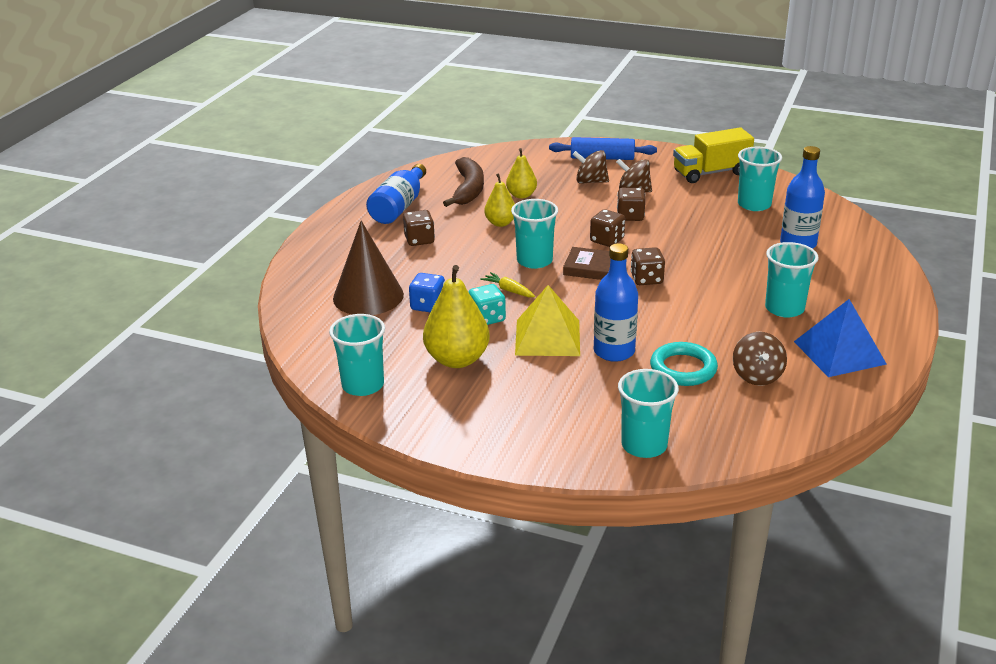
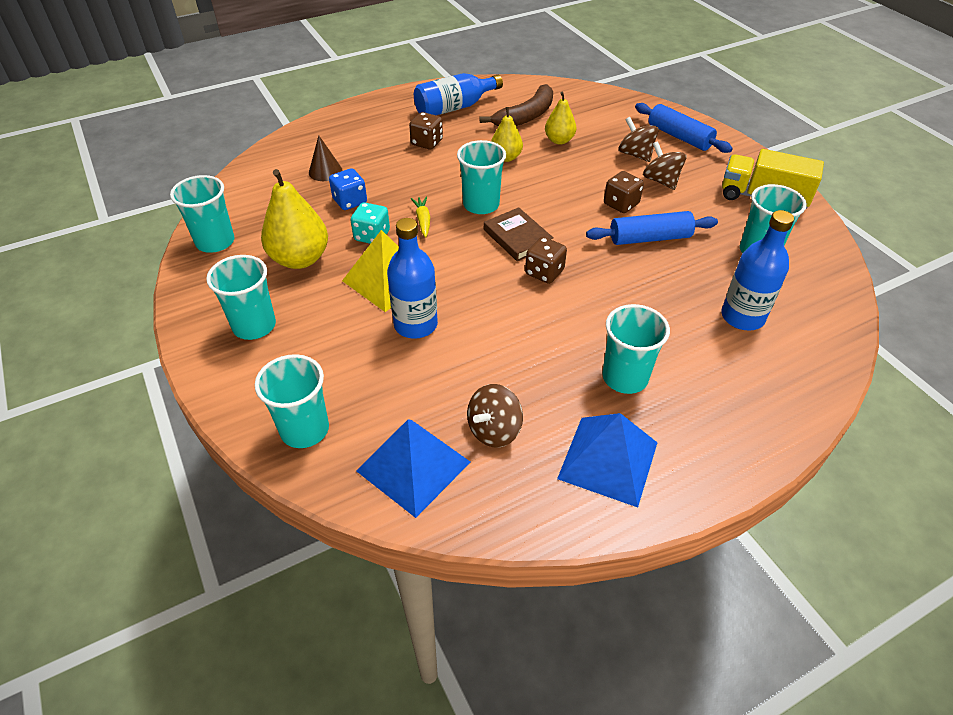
camera: 40 degrees right, 15 degrees up
brown cone [333,221,404,315] -> brown cone [309,135,342,181], size x0.52
brown dice [590,209,625,247] -> none
turquoise ring [650,342,718,386] -> none
none -> turquoise cup [206,255,276,340]
none -> blue pyramid [356,419,471,518]
none -> blue rolling pin [586,211,718,245]

